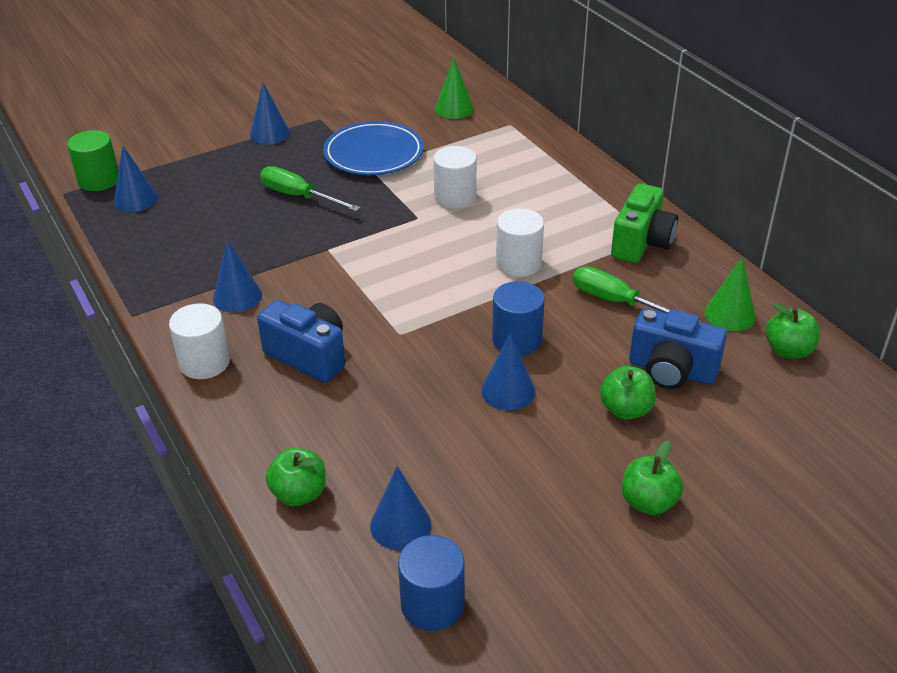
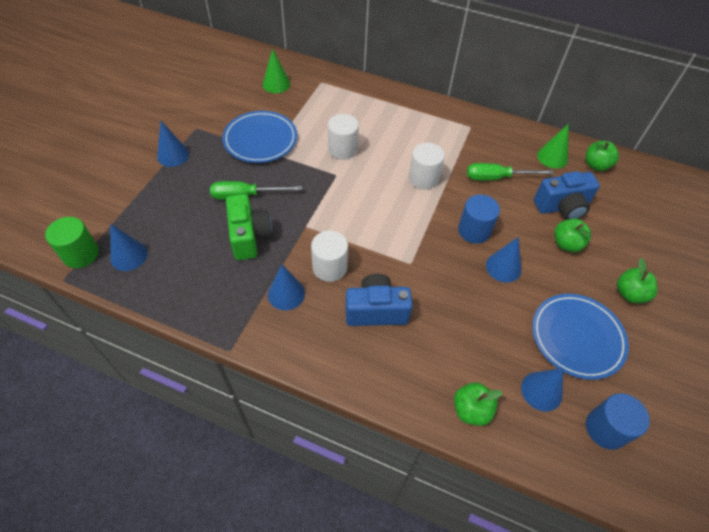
camera: 40 degrees left, 15 degrees up
white cylinder [169,303,230,379] -> white cylinder moved to [311,231,348,282]
green camera [611,183,678,263] -> green camera moved to [226,194,272,260]
none -> blue plate [532,294,629,380]

